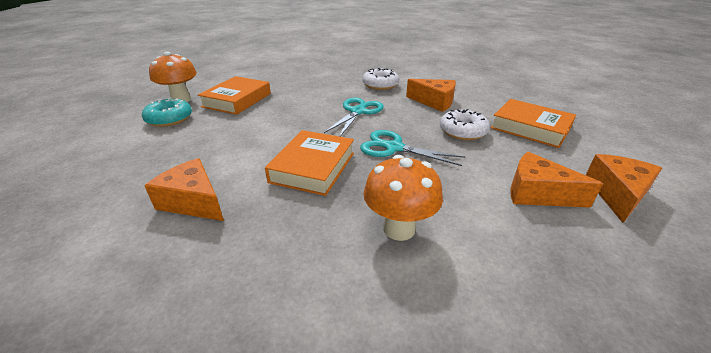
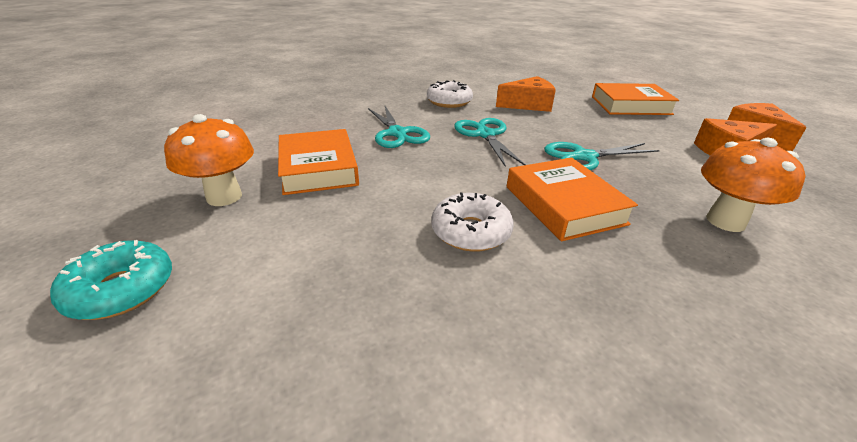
camera: 40 degrees left, 0 degrees up
turquoise donut [142,98,192,127] -> turquoise donut moved to [50,240,172,320]
orange cheese [144,158,224,221] -> none
white donut [440,109,490,140] -> white donut moved to [431,192,513,252]
none -> turquoise scissors [368,106,430,148]

